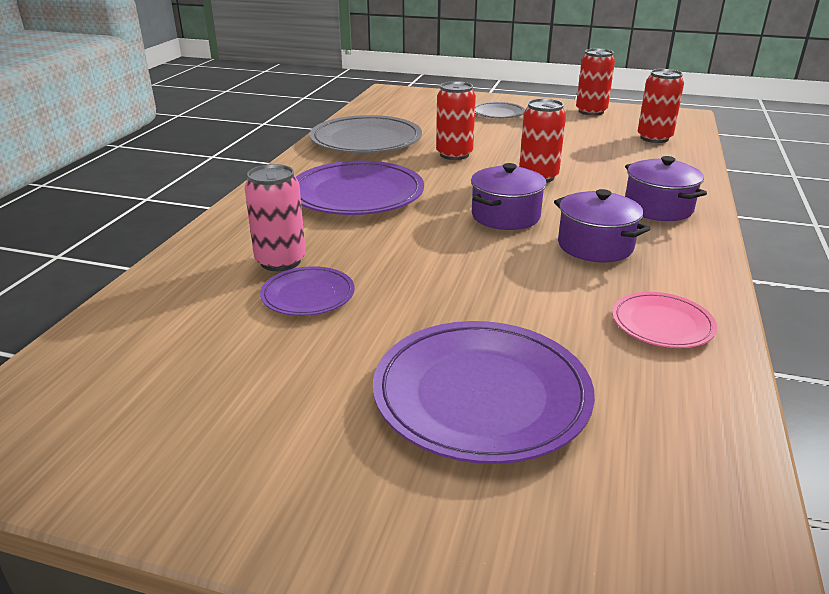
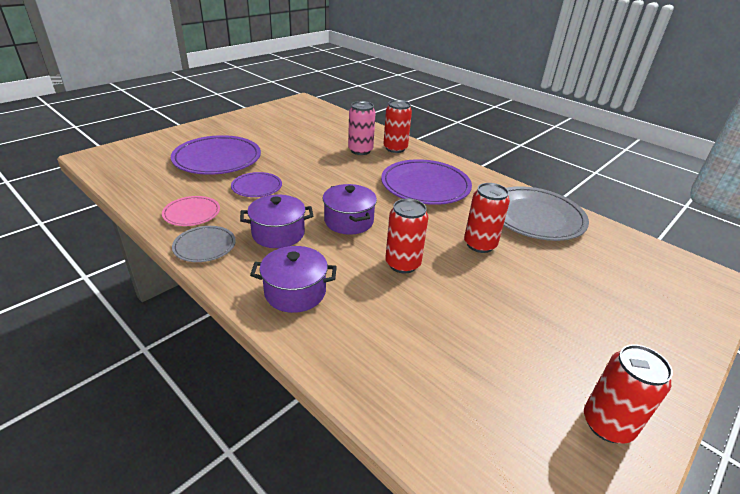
camera: 115 degrees right, 5 degrees up
purple plate [260,266,355,316] -> purple plate moved to [231,172,282,197]
grey plate [475,102,525,118] -> grey plate moved to [172,226,236,262]
red can [638,69,684,143] -> red can moved to [383,100,412,153]

